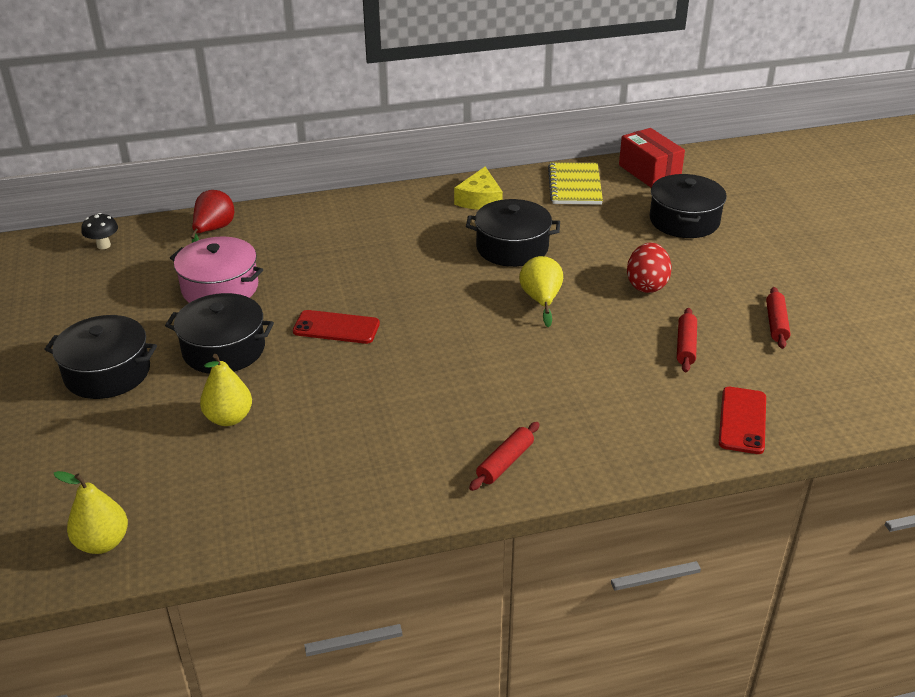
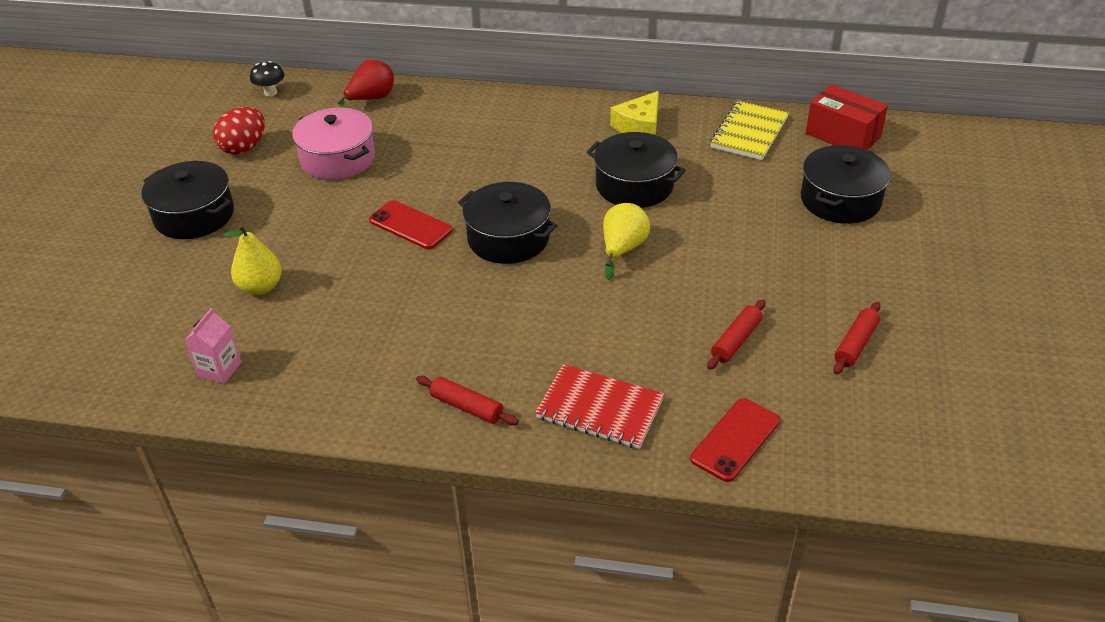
camera: 25 degrees right, 5 degrees up
yellow pear [54,471,128,554] -> none
black pot [165,293,274,374] -> black pot moved to [458,182,557,264]
red rolling pin [469,422,540,491] -> red rolling pin turned 60 degrees clockwise [416,376,519,425]
red box [619,128,685,187] -> red box turned 45 degrees counterclockwise [806,84,888,150]
red egg [627,243,672,293] -> red egg moved to [213,107,265,155]
none -> pink carton [185,308,241,384]
none -> red notebook [535,364,664,449]

